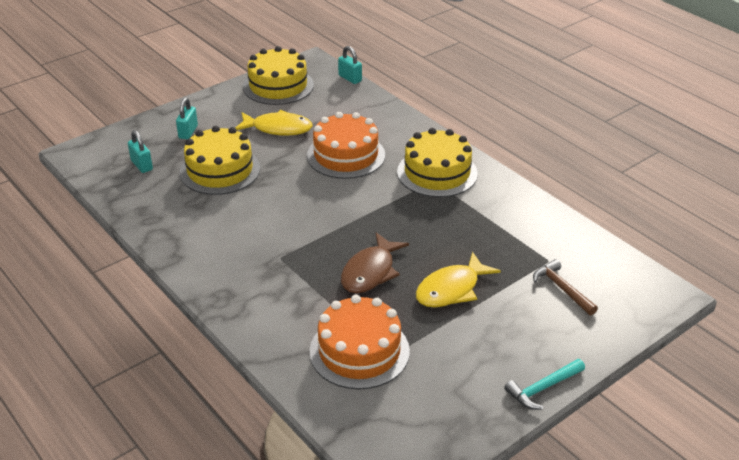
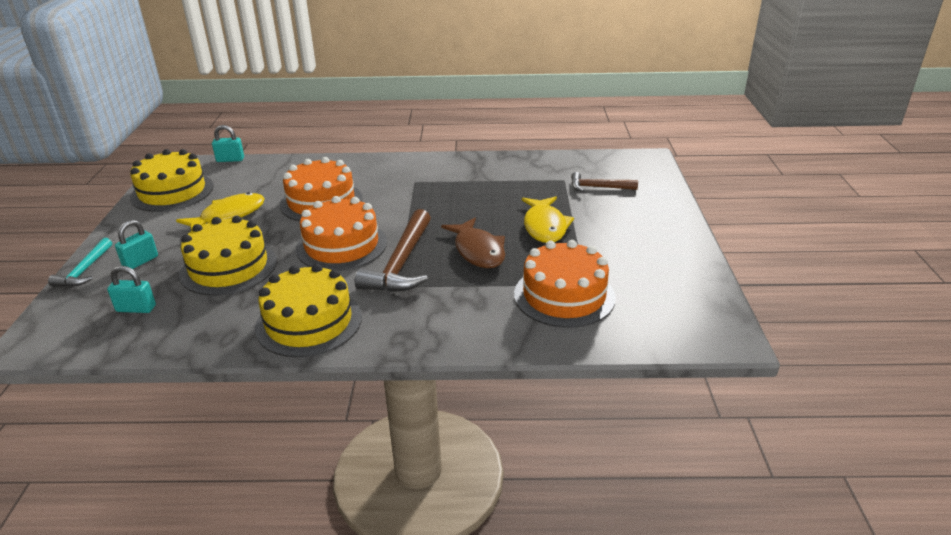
camera: 50 degrees left, 5 degrees down
turquoise padlock [176,98,198,139] -> turquoise padlock turned 75 degrees clockwise [115,220,158,269]
yellow cake [397,128,478,197] -> yellow cake moved to [255,264,362,357]
turquoise hammer [504,359,585,410] -> turquoise hammer moved to [48,238,112,287]
none -> orange cake [296,196,387,271]
none -> brown hammer [355,209,431,292]

